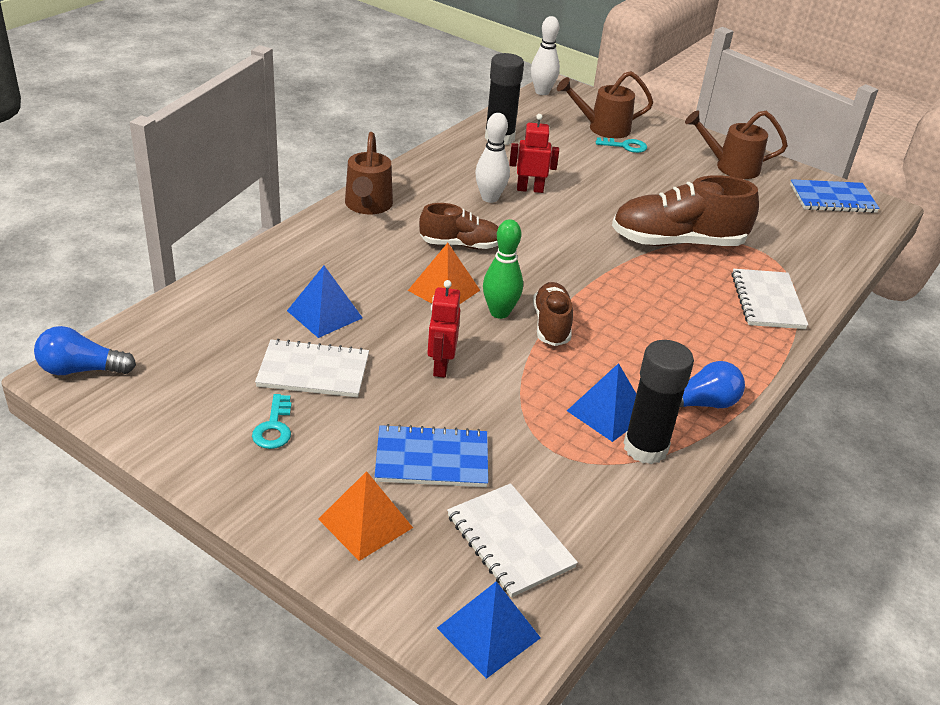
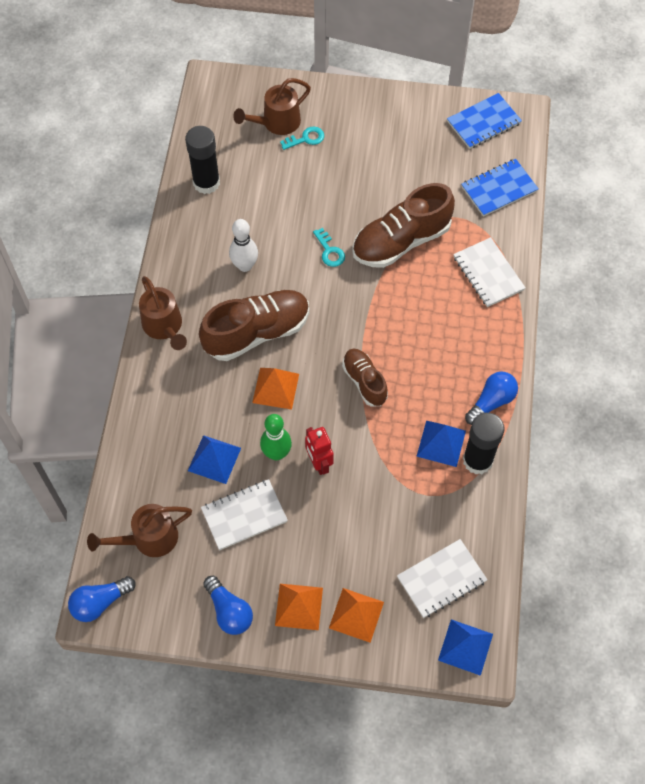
camera: 25 degrees left, 25 degrees up
turquoise key [252,394,291,449] -> turquoise key moved to [313,228,345,267]
blue notebook [374,424,488,487] -> blue notebook moved to [461,159,539,217]
brown shoe [419,203,499,249] -> brown shoe [199,290,309,361], size x1.73
white notebook [447,483,578,598] -> white notebook turned 60 degrees counterclockwise [397,539,488,618]
green bowling pin [483,219,523,319] -> green bowling pin moved to [260,414,292,460]
red robot [509,114,559,193] -> none
white bowling pin [531,16,560,95] -> none
brown watering can [685,111,788,179] -> brown watering can moved to [87,504,192,557]
none -> blue light bulb [203,576,253,635]
none -> orange pyramid [275,584,323,630]

